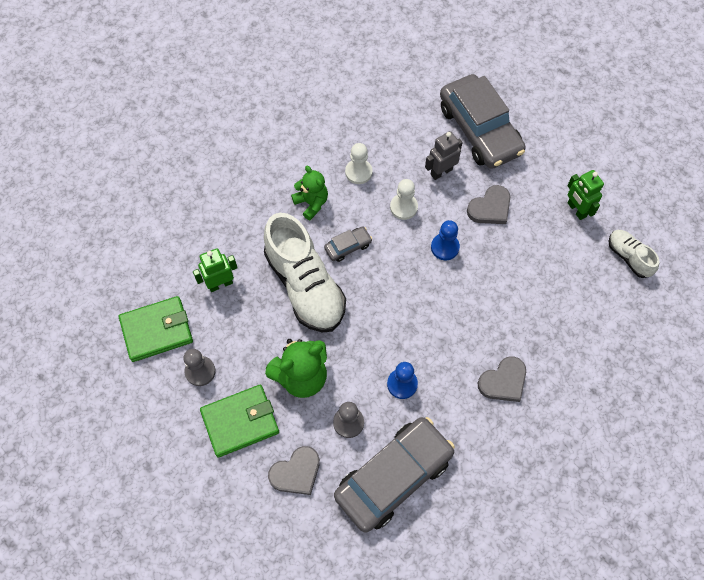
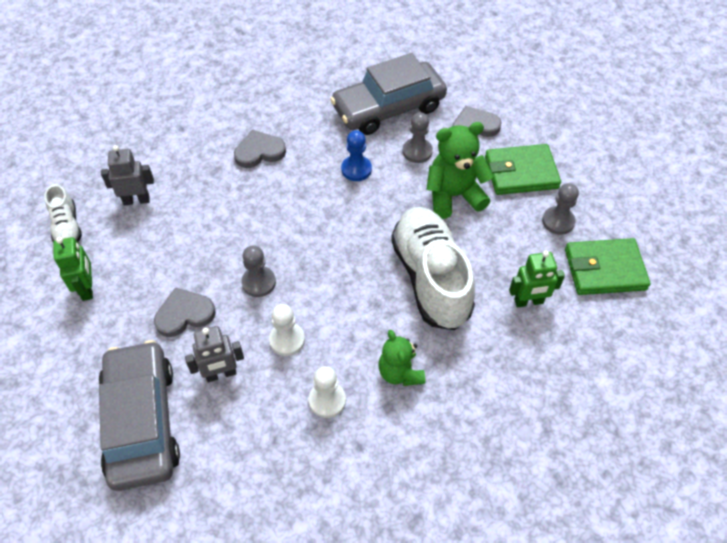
camera: 165 degrees left, 10 degrees down
grey car [324,226,372,262] -> none
blue pawn [431,220,460,260] -> grey pawn [241,245,276,297]
none -> grey robot [101,145,154,205]

